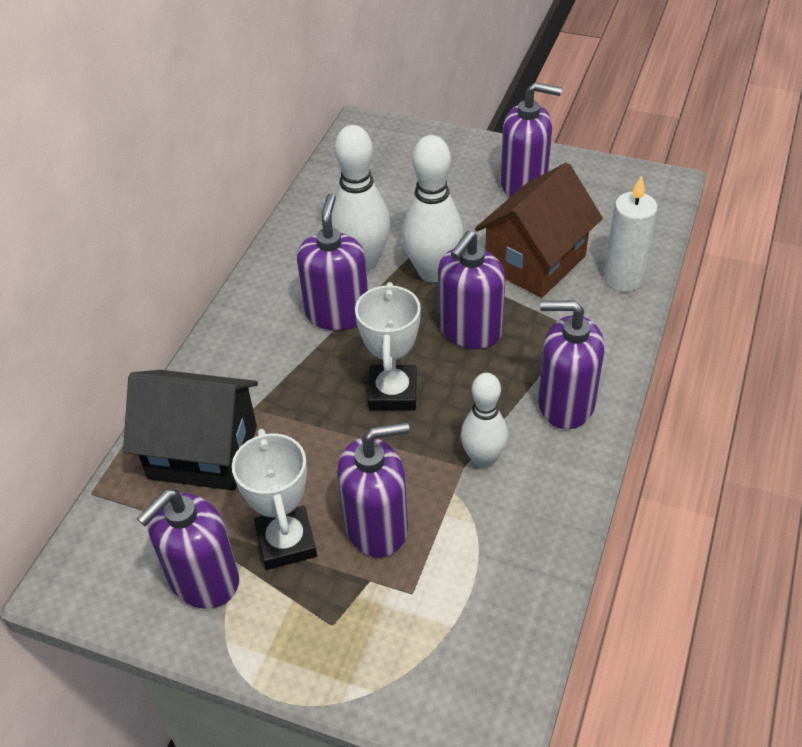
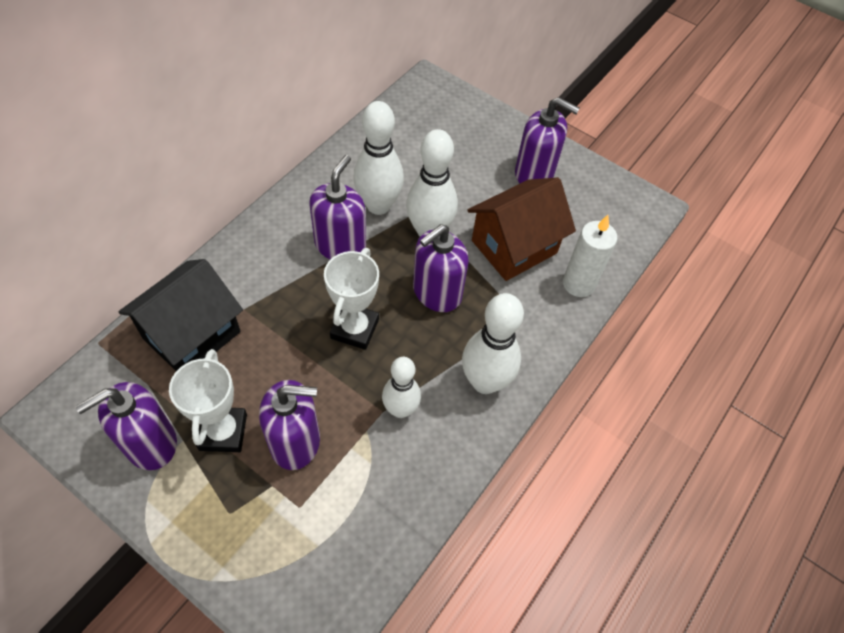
camera: 10 degrees right, 10 degrees up
black house [123,370,258,491] -> black house turned 75 degrees counterclockwise [118,259,243,371]
purple soap dispenser [538,301,605,429] -> white bowling pin [462,293,524,394]

